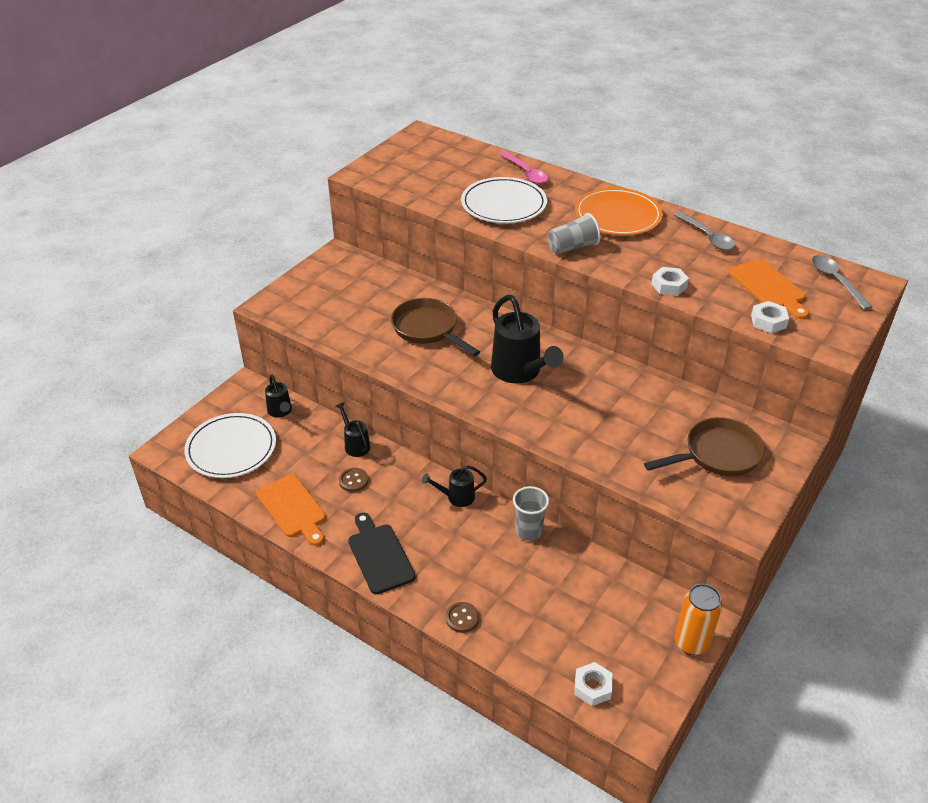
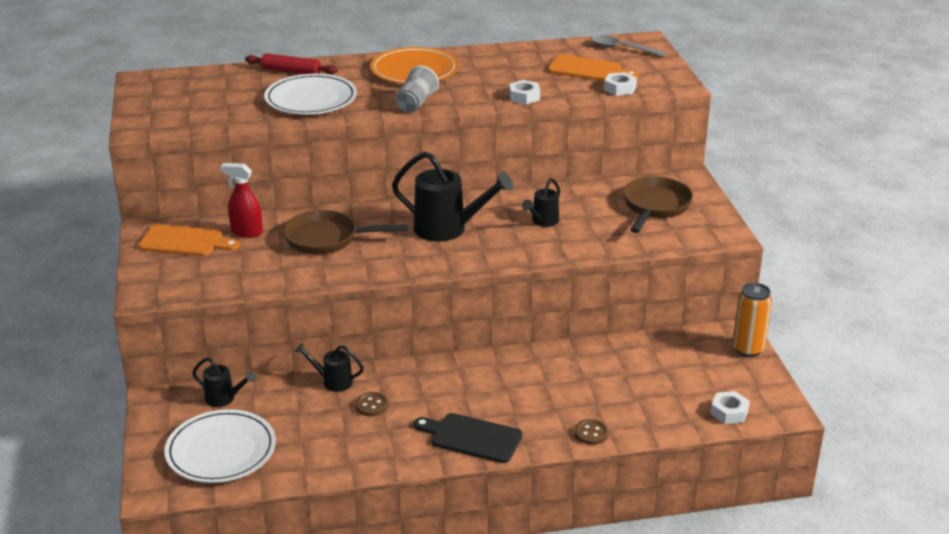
camera: 45 degrees left, 10 degrees down
orange cutting board [256,474,326,546] -> orange cutting board moved to [138,224,240,256]
black watering can [422,465,487,507] -> black watering can moved to [522,178,560,227]
pink spoon [500,151,548,184] -> red rolling pin [245,53,338,74]
grey cup [513,486,549,541] -> none
grey spoon [674,211,736,250] -> none
none -> red spray bottle [220,163,263,238]

